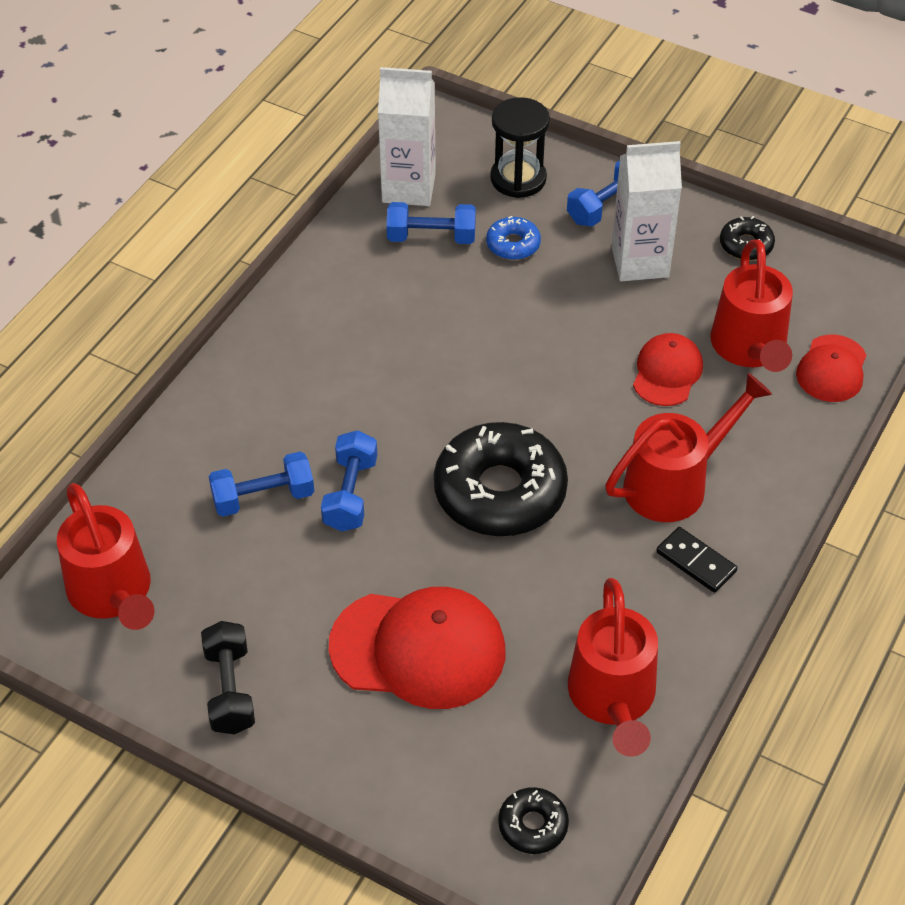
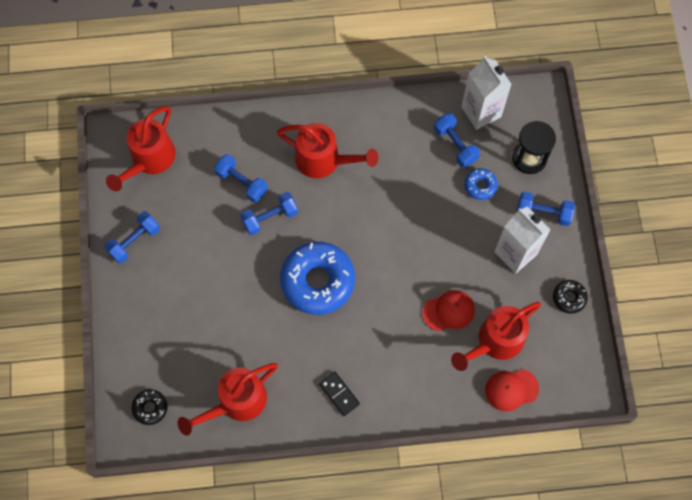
camera: 55 degrees right, 20 degrees up
black dumbbell [201,621,255,734] -> blue dumbbell [104,211,160,264]
red cap [329,587,506,709] -> none
black donut [434,422,568,536] -> blue donut [280,242,355,315]
red watering can [605,373,772,522] -> red watering can moved to [277,123,378,178]
black domino [656,527,737,593] -> black domino turned 45 degrees counterclockwise [319,371,360,416]

